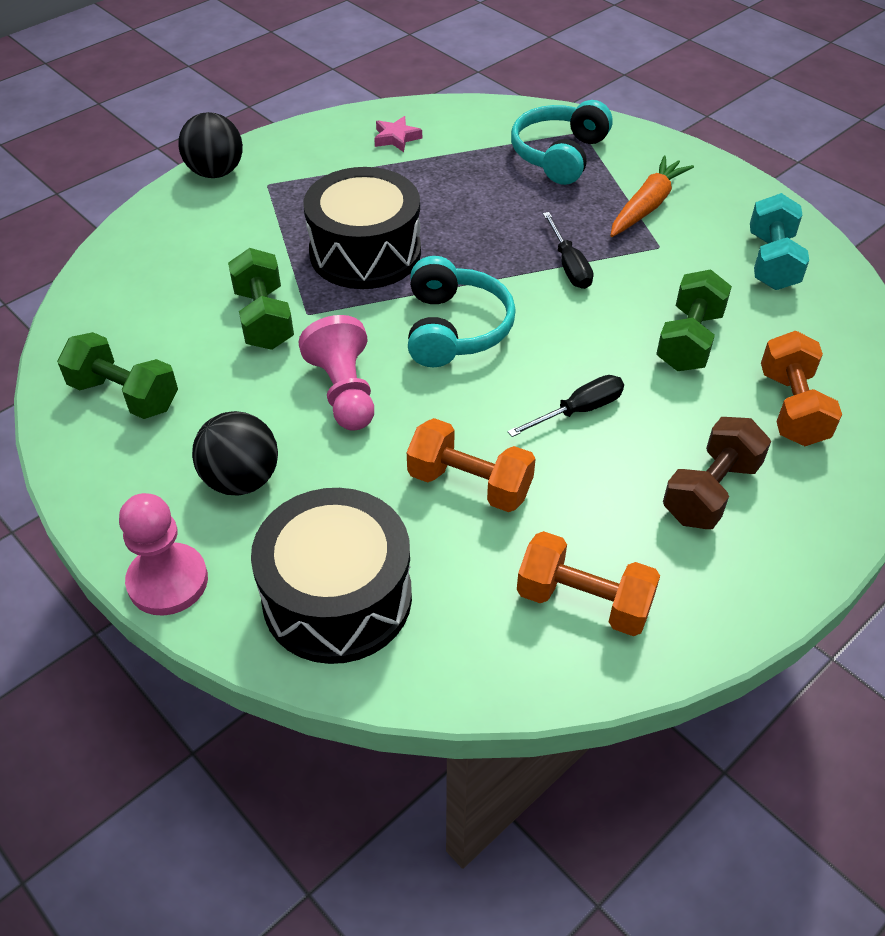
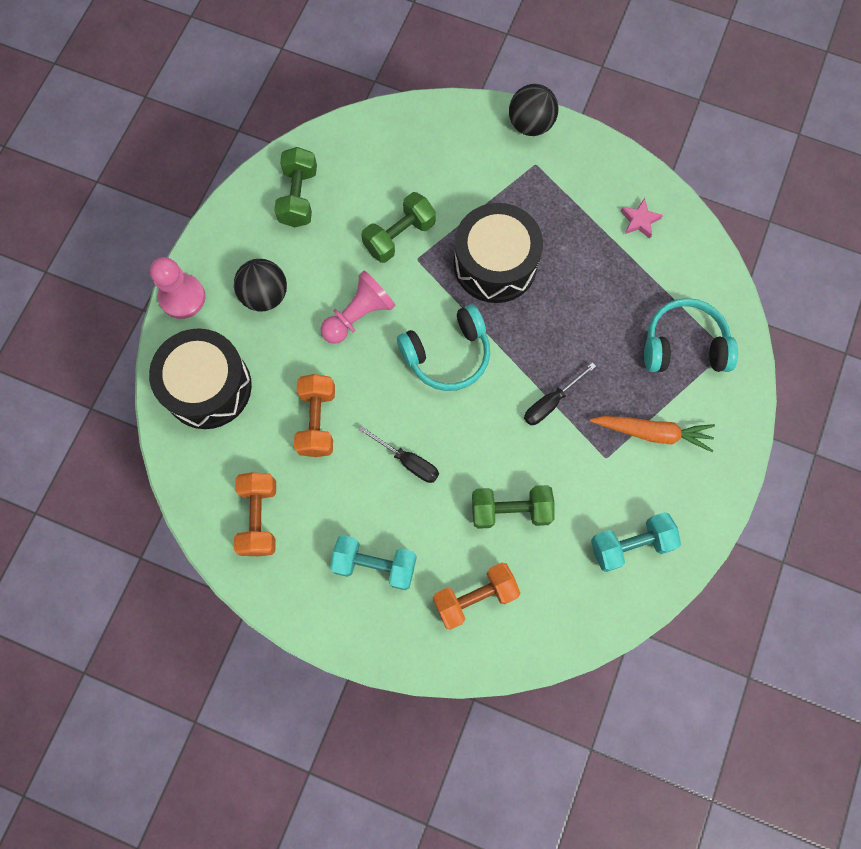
camera: 65 degrees right, 25 degrees up
brown dumbbell [663,417,771,529] -> turquoise dumbbell [330,535,417,590]

